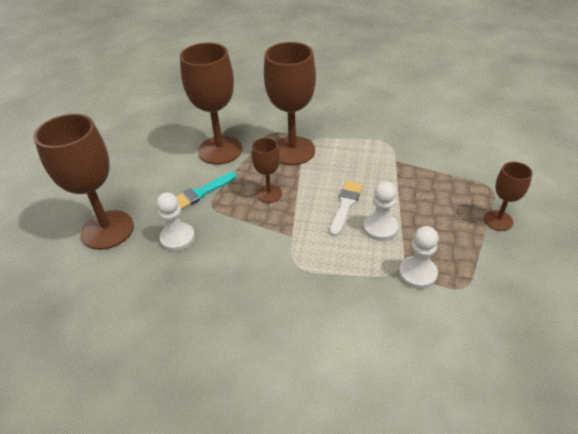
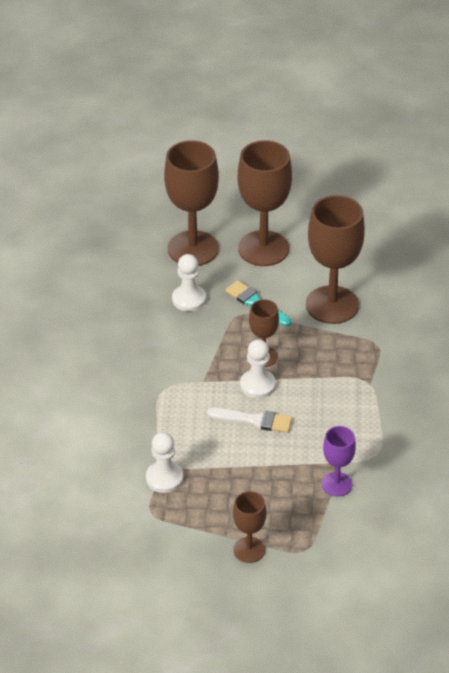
camera: 80 degrees right, 0 degrees up
brown goblet [264,42,316,165] -> brown goblet moved to [238,140,292,266]
white pawn [363,181,398,241] -> white pawn moved to [240,339,276,399]
none -> purple goblet [322,426,356,497]

